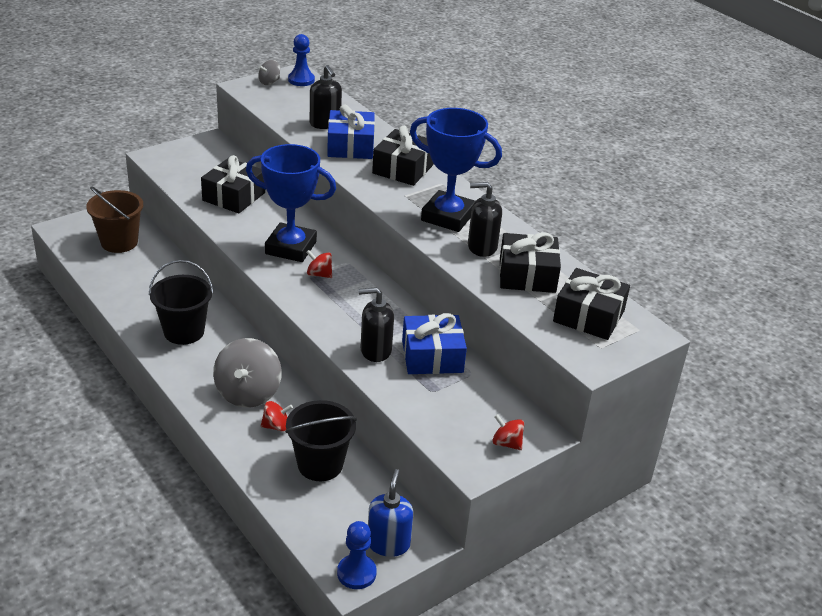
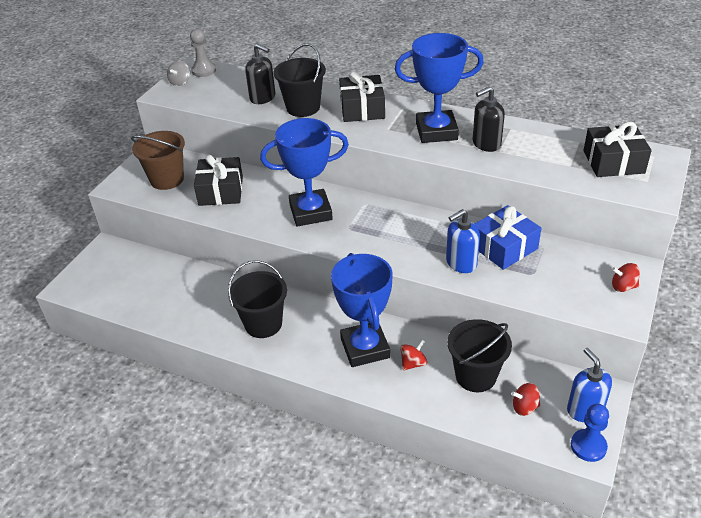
camera: 25 degrees left, 5 degrees up
brown bucket [86,186,143,253] -> brown bucket moved to [131,131,185,190]
grey spinning top [213,338,282,408] -> blue trophy [331,253,393,367]
blue pawn [288,34,315,86] -> grey pawn [190,29,216,77]
red spinning top [306,250,332,278] -> red spinning top moved to [511,383,540,416]
blue gift [327,105,375,159] -> black bucket [274,43,326,117]
black soap dispenser [358,287,394,362] -> blue soap dispenser [446,209,480,273]
black gift [499,232,561,293] -> none

